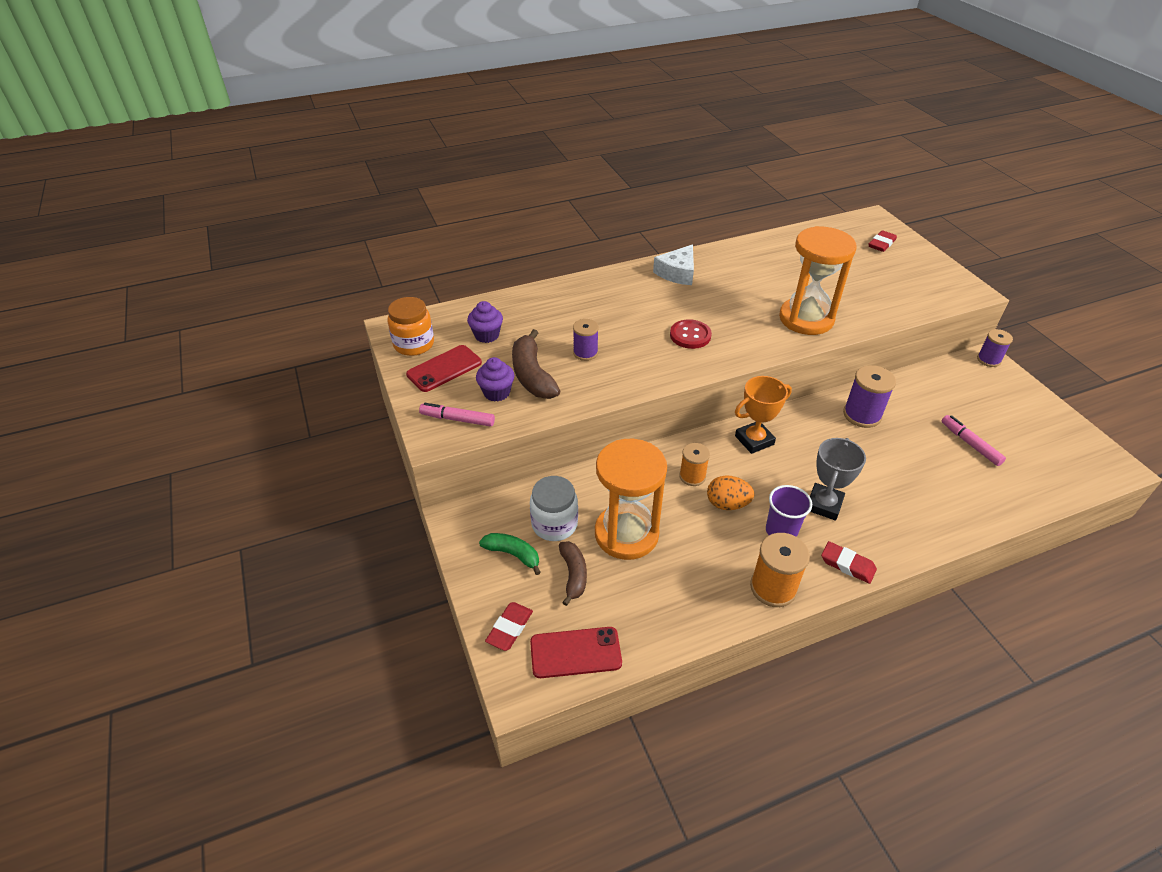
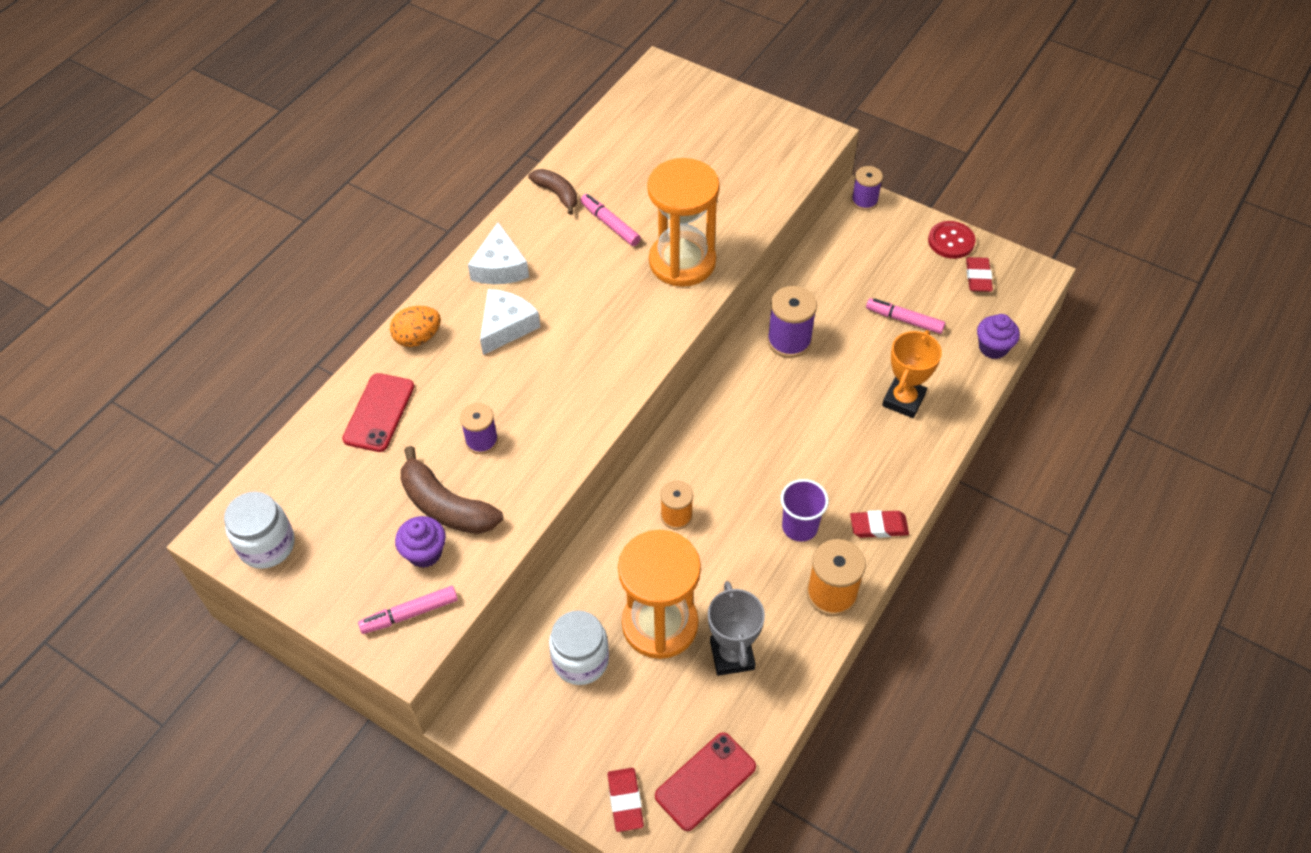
camera: 35 degrees left, 10 degrees up
orange jar [388,297,434,356] -> white jar [224,491,295,569]
red phone [406,345,482,392] -> red phone moved to [342,373,414,452]
purple cupcake [467,301,503,343] -> purple cupcake moved to [977,314,1020,359]
green banana [479,533,541,575] -> none
brown banana [559,541,587,606] -> brown banana moved to [528,169,577,215]
red button [670,319,712,349] -> red button moved to [928,221,976,259]
orange egg [707,475,754,510] -> orange egg moved to [390,306,441,347]
orange trophy [735,376,792,454] -> orange trophy moved to [882,330,942,418]
grey trophy [810,438,866,520] -> grey trophy moved to [708,581,765,676]
red eraser [869,230,897,252] -> red eraser moved to [966,257,993,292]
none -> white cheese [480,289,540,355]
none -> pink marker [580,194,641,246]

